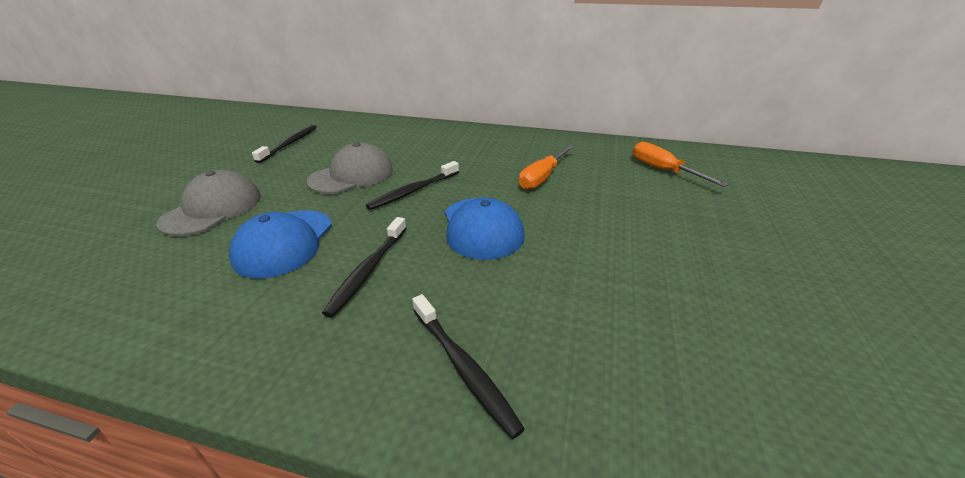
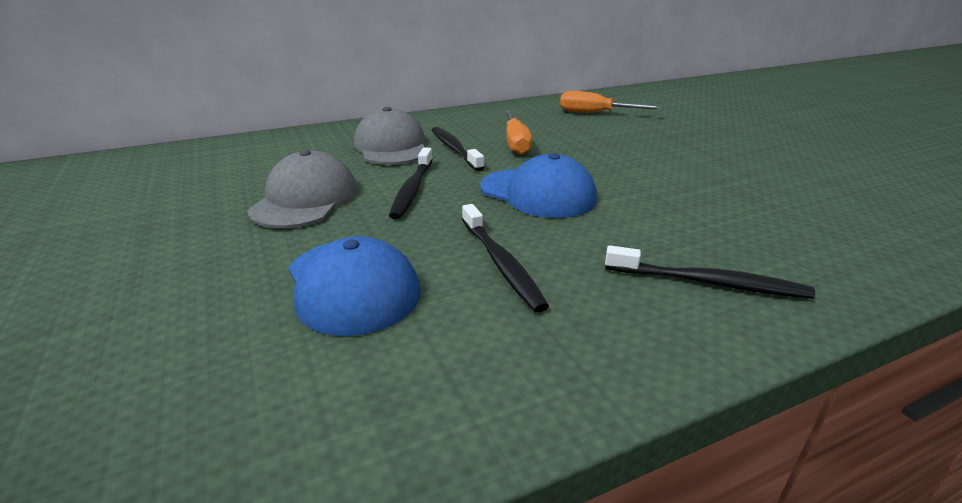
camera: 40 degrees left, 5 degrees down
grey cap [157,170,261,236] -> grey cap moved to [354,107,426,165]
black toothbrush [252,125,317,163] -> black toothbrush moved to [432,127,485,171]

